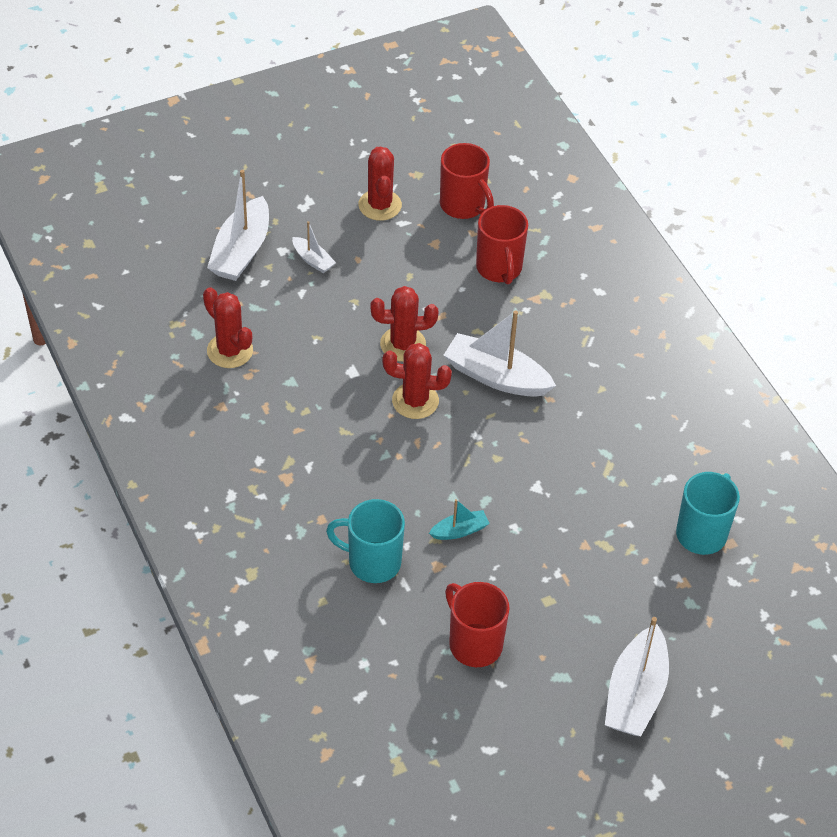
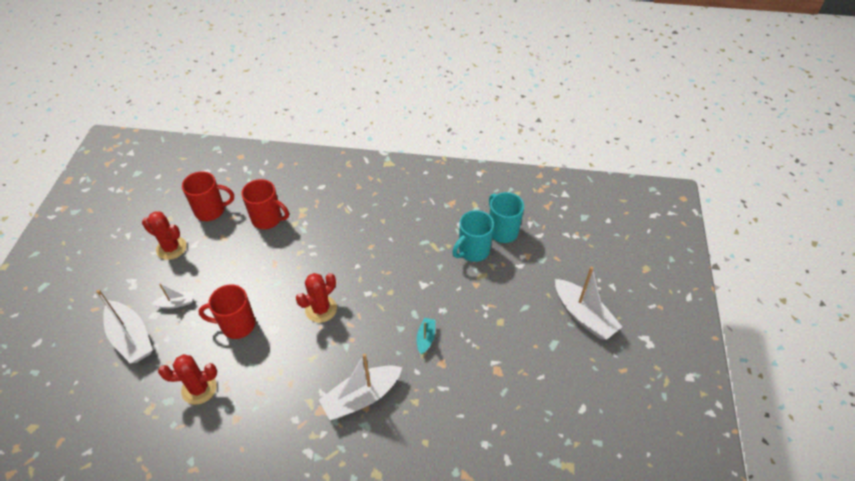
camera: 55 degrees left, 0 degrees up
turquoise mug [326,499,405,583] -> turquoise mug moved to [452,210,494,262]
red cactus [371,286,438,362] -> none
white boat [443,310,556,397] -> white boat moved to [319,353,402,420]
red mug [445,582,510,667] -> red mug moved to [198,284,255,339]

